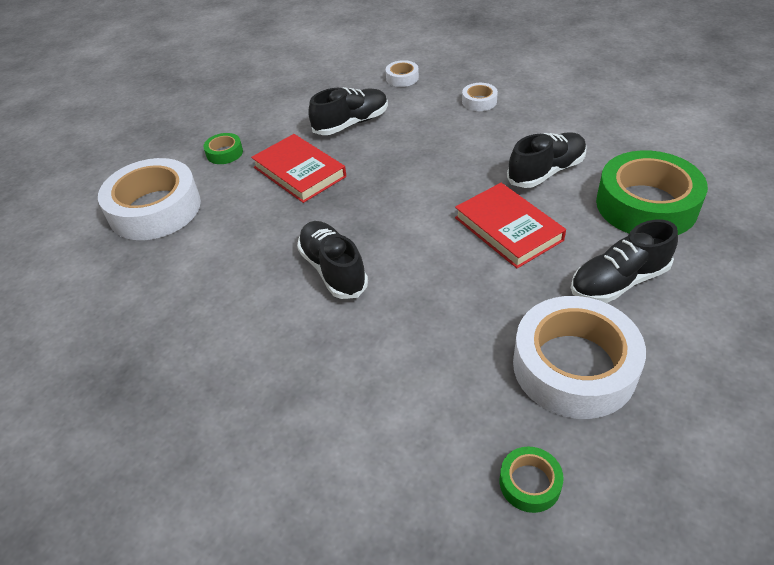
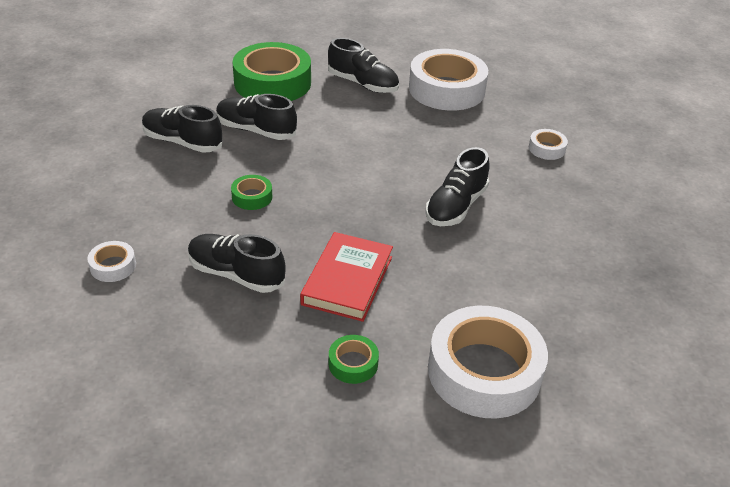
camera: 125 degrees left, 5 degrees down
red book [455,183,566,269] -> none
white tape [462,83,498,111] -> white tape moved to [529,129,568,160]
green tape [500,447,564,513] -> green tape moved to [231,175,272,210]
none -> black shoe [142,105,223,153]

